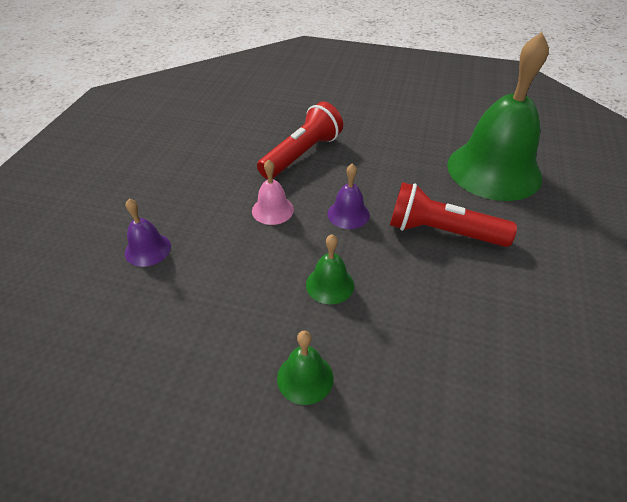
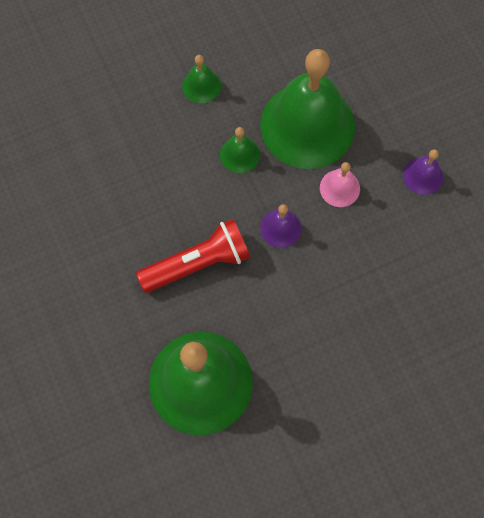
camera: 140 degrees right, 25 degrees up
purple bell [125,199,171,267] -> purple bell moved to [403,149,443,195]
red flashlight [257,102,343,179] -> none
none -> green bell [260,49,355,169]

